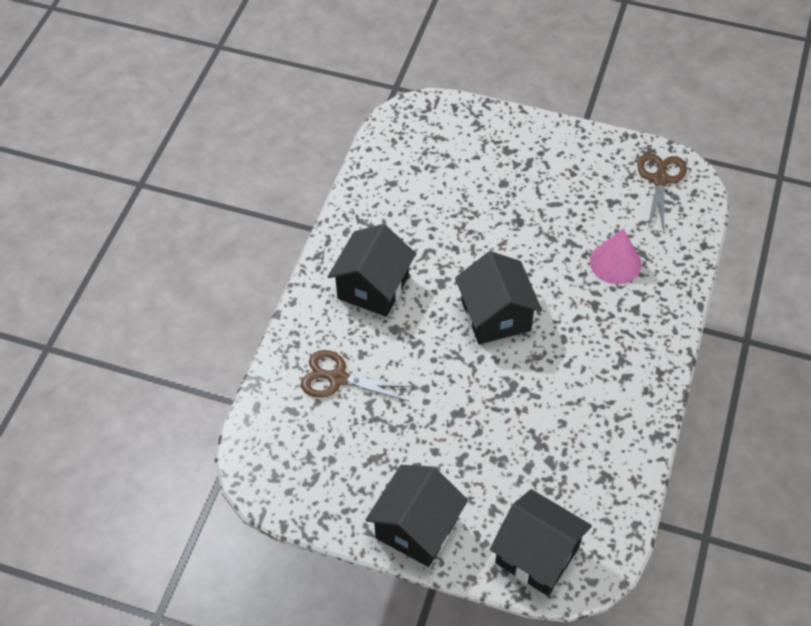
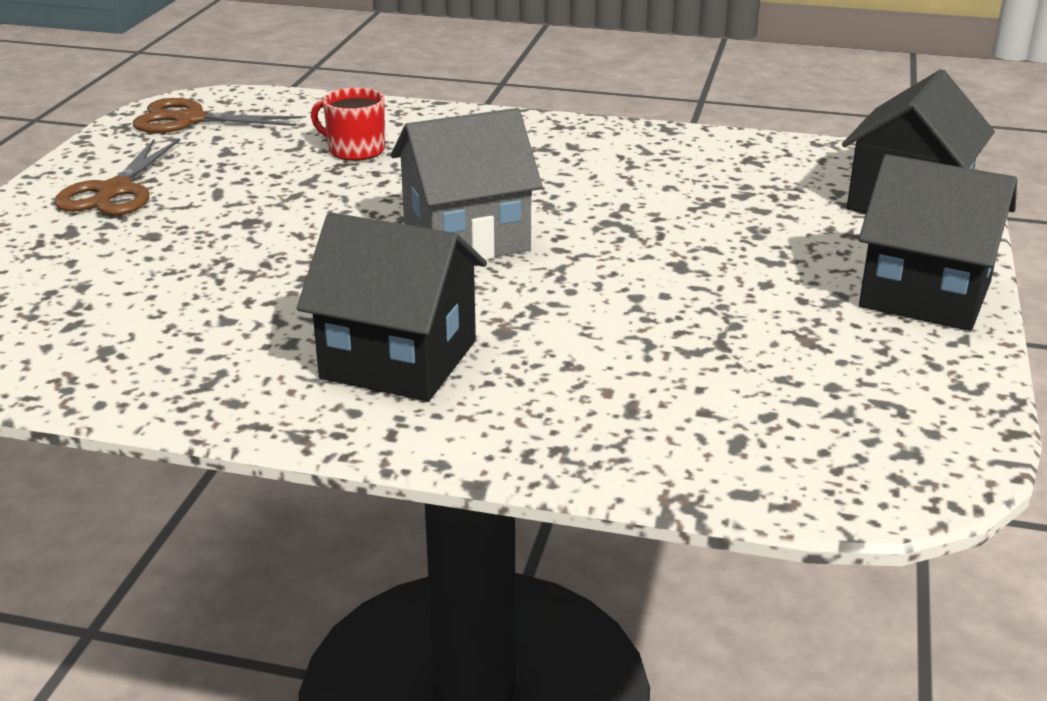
camera: 95 degrees left, 25 degrees down
brown scissors [301,350,414,401] -> brown scissors moved to [54,139,180,216]
black house [455,251,542,344] -> grey house [391,108,543,260]
pink cone [590,229,641,284] -> red mug [311,88,385,161]

